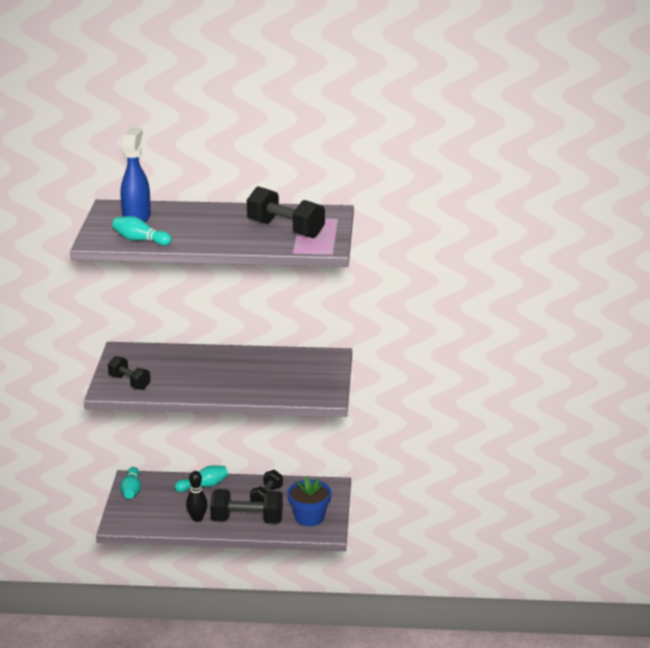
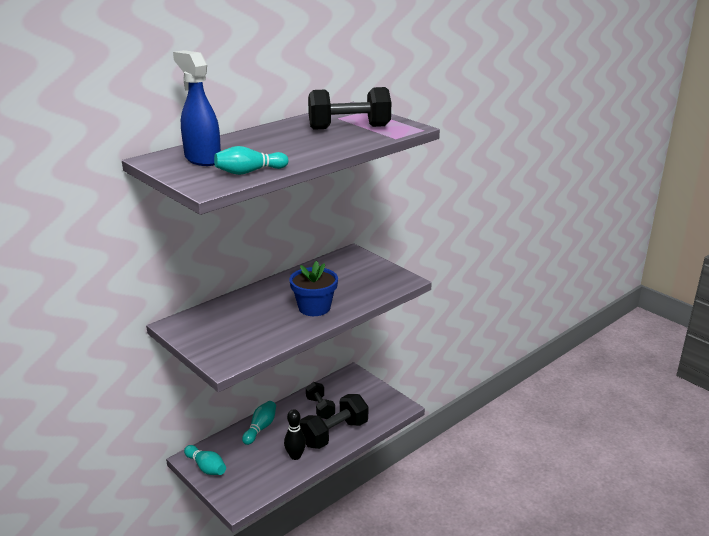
camera: 45 degrees left, 0 degrees up
black dumbbell [108,356,151,390] -> none
blue flower pot [287,476,331,526] -> blue flower pot moved to [290,261,338,316]

